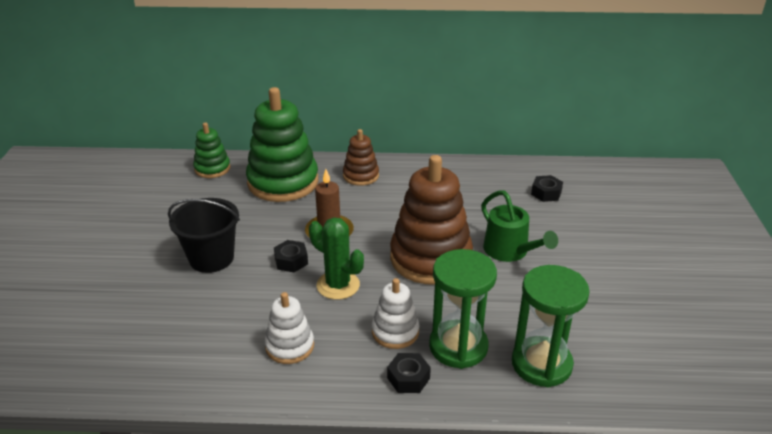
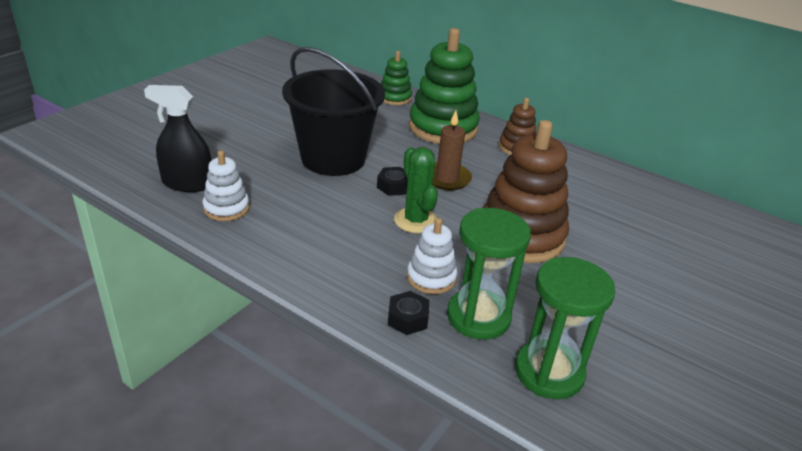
camera: 30 degrees right, 0 degrees up
black bucket [168,198,240,273] -> black bucket [282,47,385,176], size x1.54
white stacking toy [265,292,314,364] -> white stacking toy moved to [202,150,250,221]
green watering can [481,190,558,262] -> none
black nut [531,175,563,202] -> none
none -> black spray bottle [144,85,212,192]

